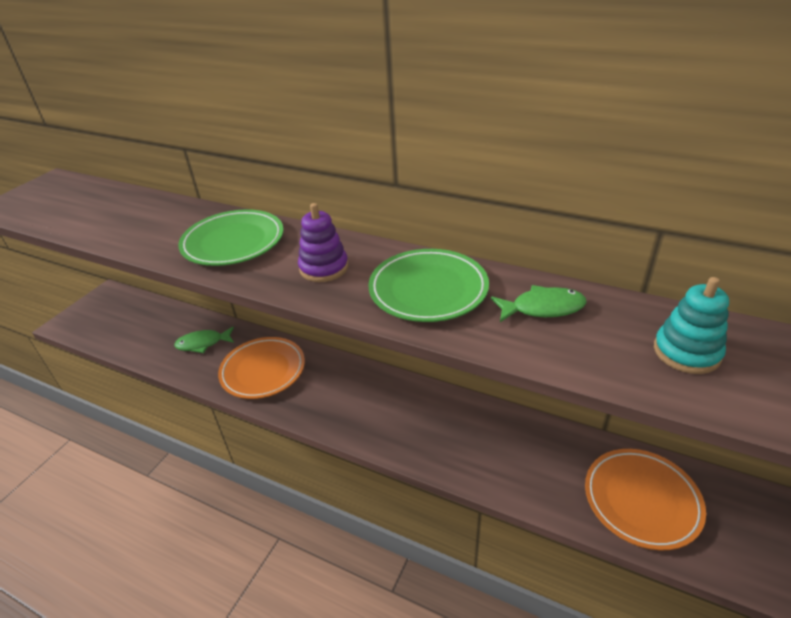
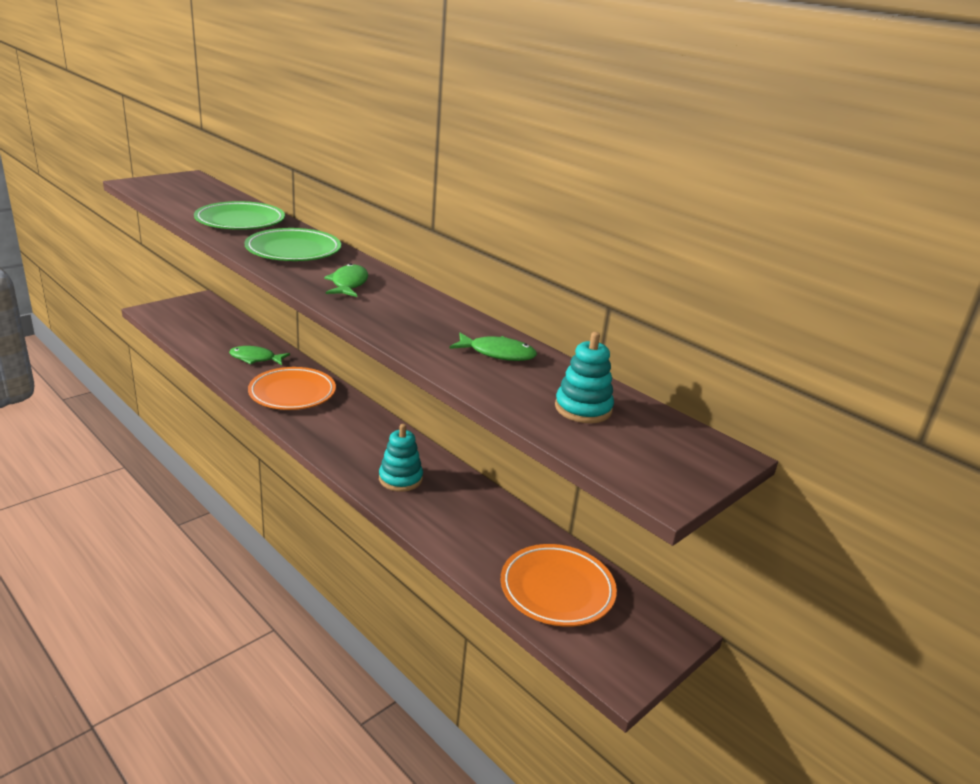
camera: 15 degrees right, 10 degrees down
purple stacking toy [298,203,348,282] -> green fish [324,263,368,297]
green plate [368,249,489,322] -> green plate moved to [194,201,285,230]
none -> turquoise stacking toy [379,424,423,492]

